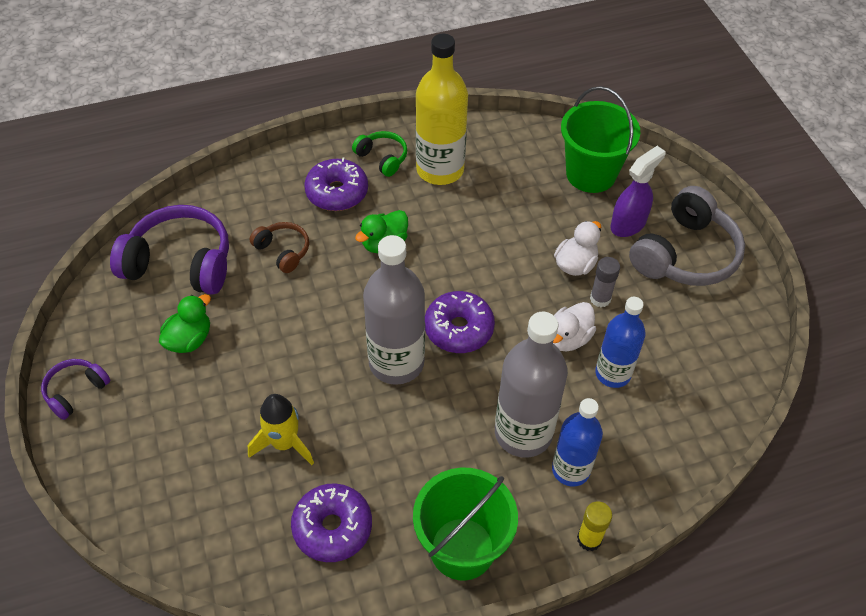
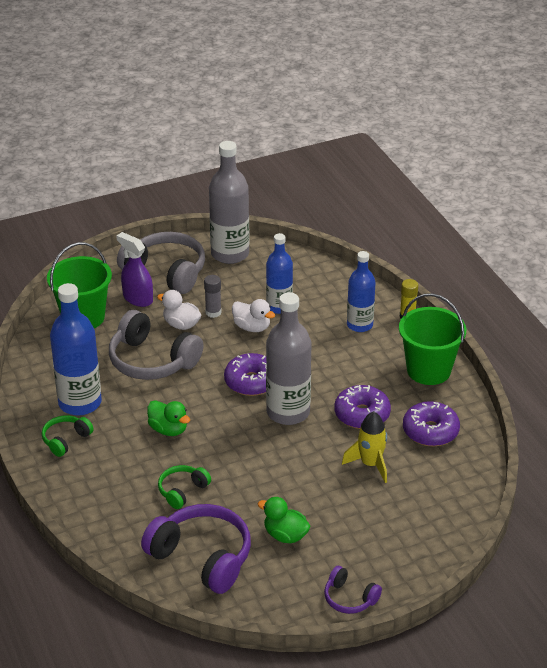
camera: 95 degrees left, 15 degrees down
purple headphones [110,205,229,294] -> purple headphones turned 120 degrees clockwise [141,504,251,594]
brown headphones [250,222,309,273] -> green headphones [158,465,211,509]
purple donut [304,157,368,211] -> purple donut moved to [334,385,391,429]
yellow bottle [416,34,468,185] -> blue bottle [50,283,102,415]
grey bottle [495,312,568,458] -> grey bottle moved to [209,141,250,264]
none -> grey headphones [109,310,204,380]

